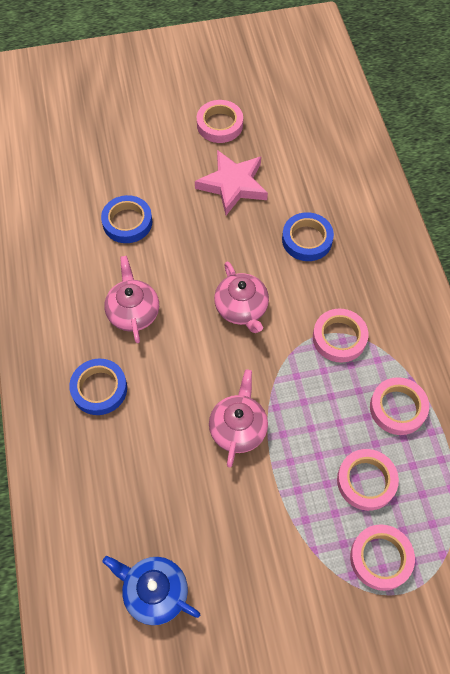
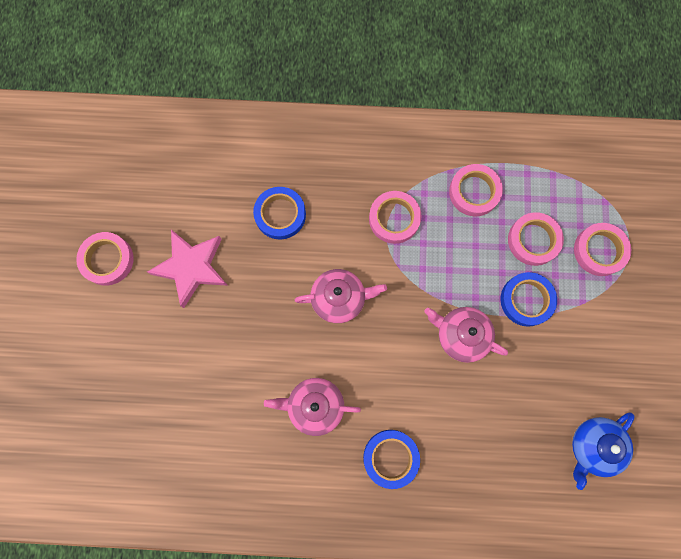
camera: 75 degrees left, 15 degrees up
blue tape [101,195,152,243] -> blue tape moved to [500,272,557,327]

